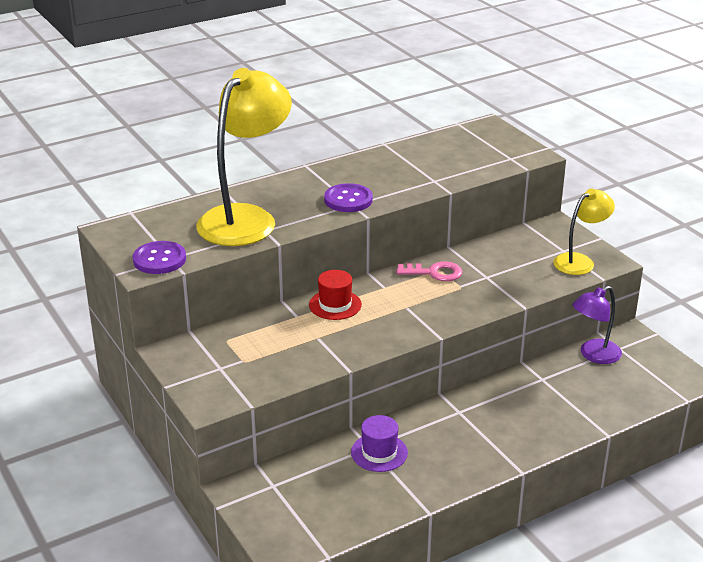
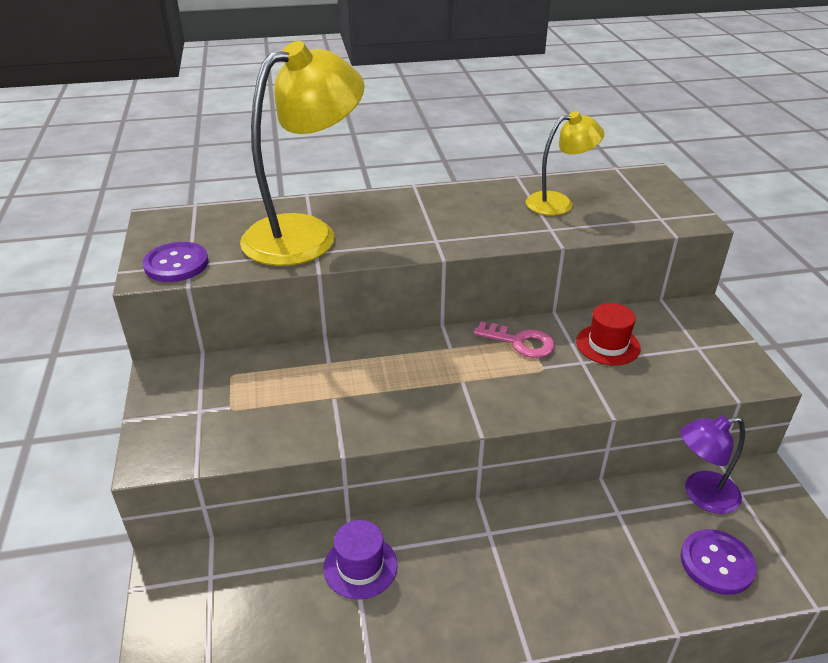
camera: 20 degrees right, 5 degrees up
red hat [309,270,362,320] -> red hat moved to [576,303,641,366]
purple button [324,183,373,212] -> purple button moved to [680,529,757,595]
yellow lamp [553,189,615,275] -> yellow lamp moved to [526,111,604,215]

